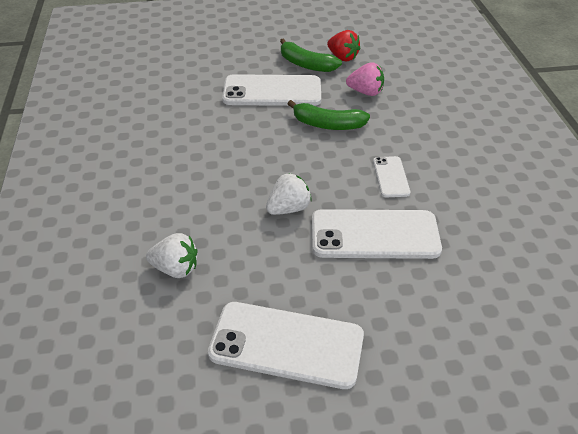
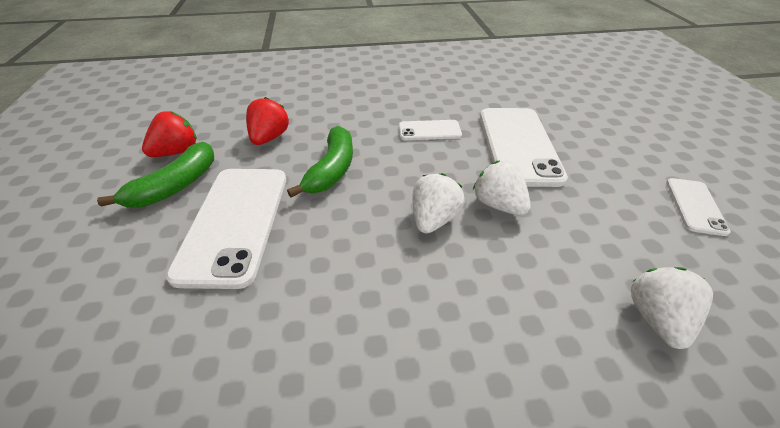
camera: 90 degrees left, 0 degrees up
white phone [208,302,364,389] -> white phone [666,178,731,236], size x0.51
pink strawberry [346,62,384,96] -> red strawberry [246,97,289,145]
none -> white strawberry [413,173,465,233]

